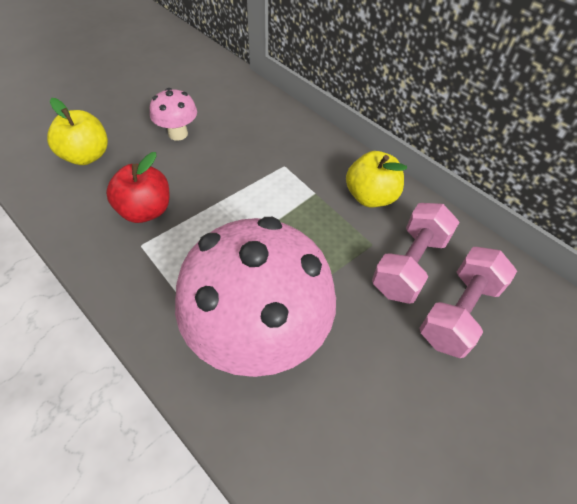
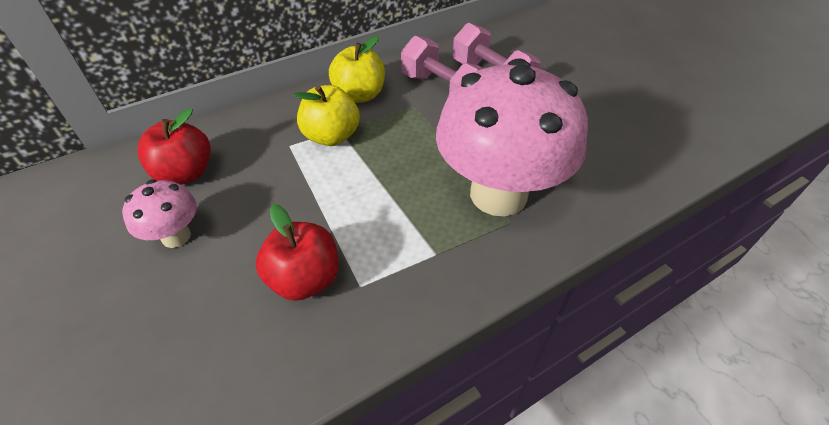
camera: 75 degrees left, 5 degrees down
yellow apple [47,98,108,165] -> yellow apple moved to [294,85,360,146]
none -> red apple [137,109,211,185]

